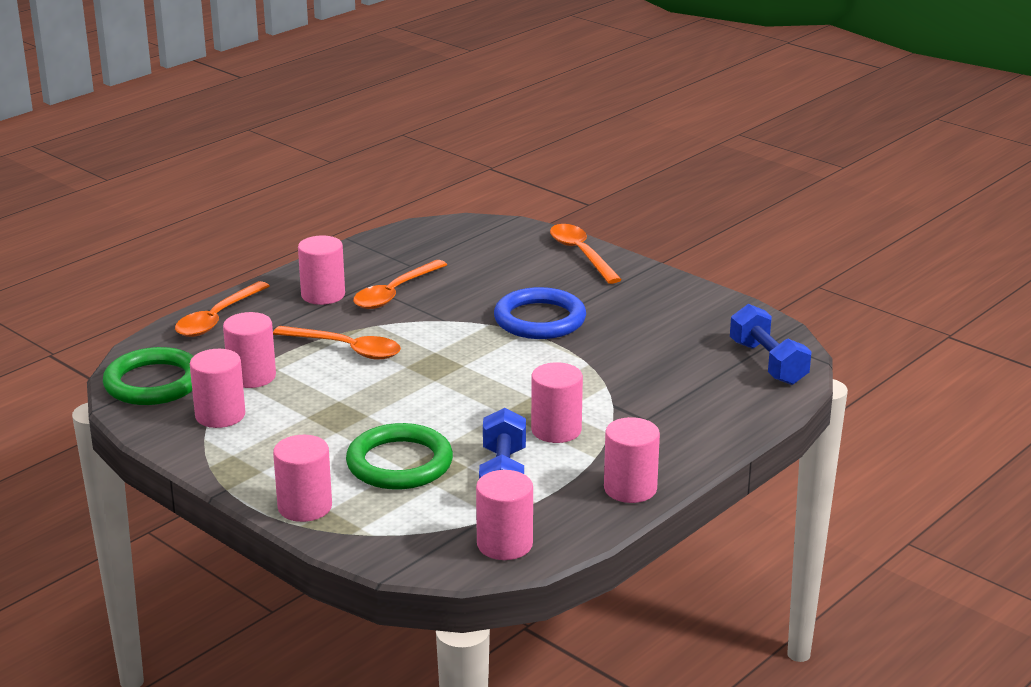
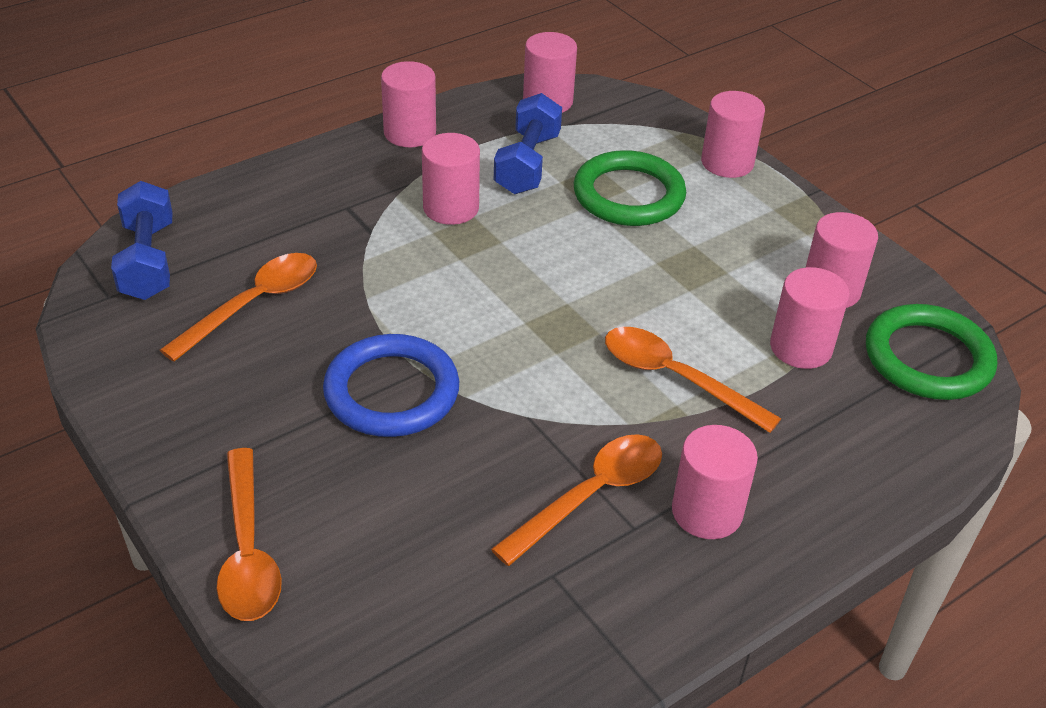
camera: 170 degrees left, 15 degrees up
orange spoon [175,281,270,337] -> orange spoon moved to [160,253,317,362]

